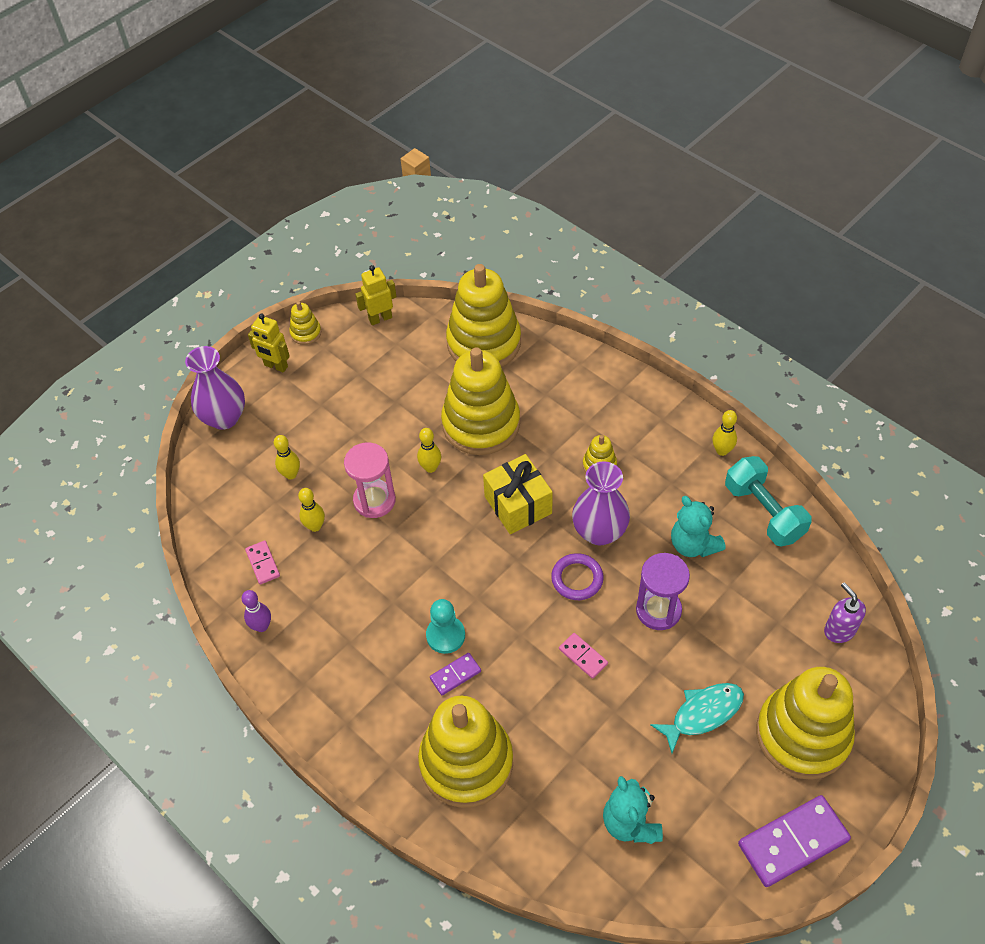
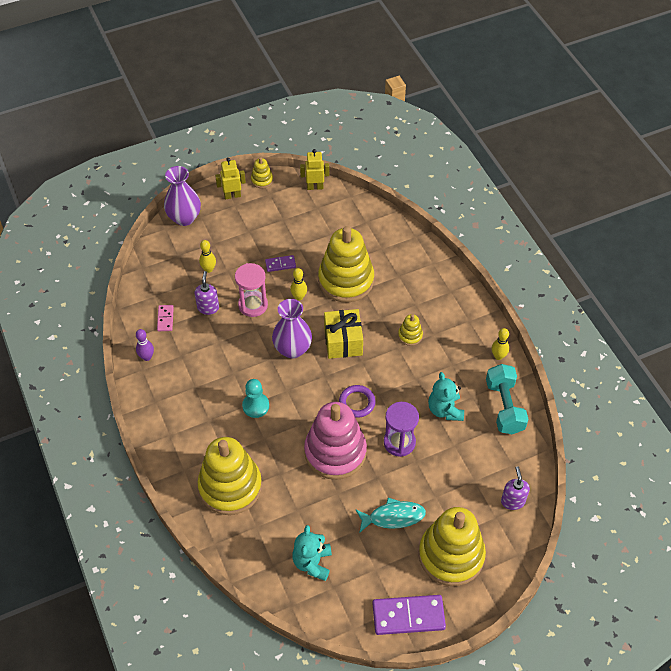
camera: 20 degrees right, 0 degrees up
yellow robot [248,314,290,372] -> yellow robot turned 120 degrees clockwise [215,158,246,199]
yellow bowling pin [298,488,325,532] -> purple soap dispenser [195,271,219,315]
purple domino [430,653,481,695] -> purple domino moved to [265,255,296,272]
yellow stacking toy [446,264,521,367] -> none
pink domino [559,633,608,679] -> pink stacking toy [304,402,367,480]
purple vase [572,461,630,545] -> purple vase moved to [272,299,312,359]

